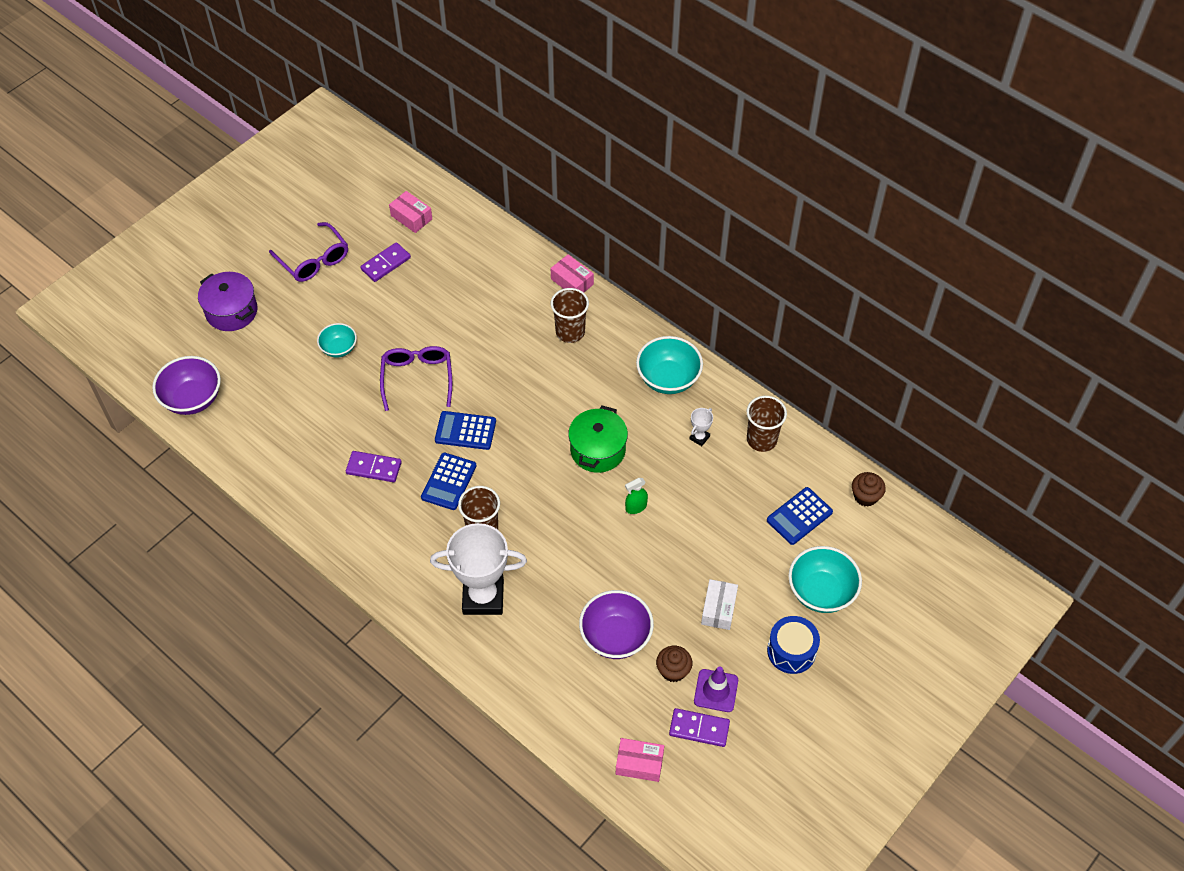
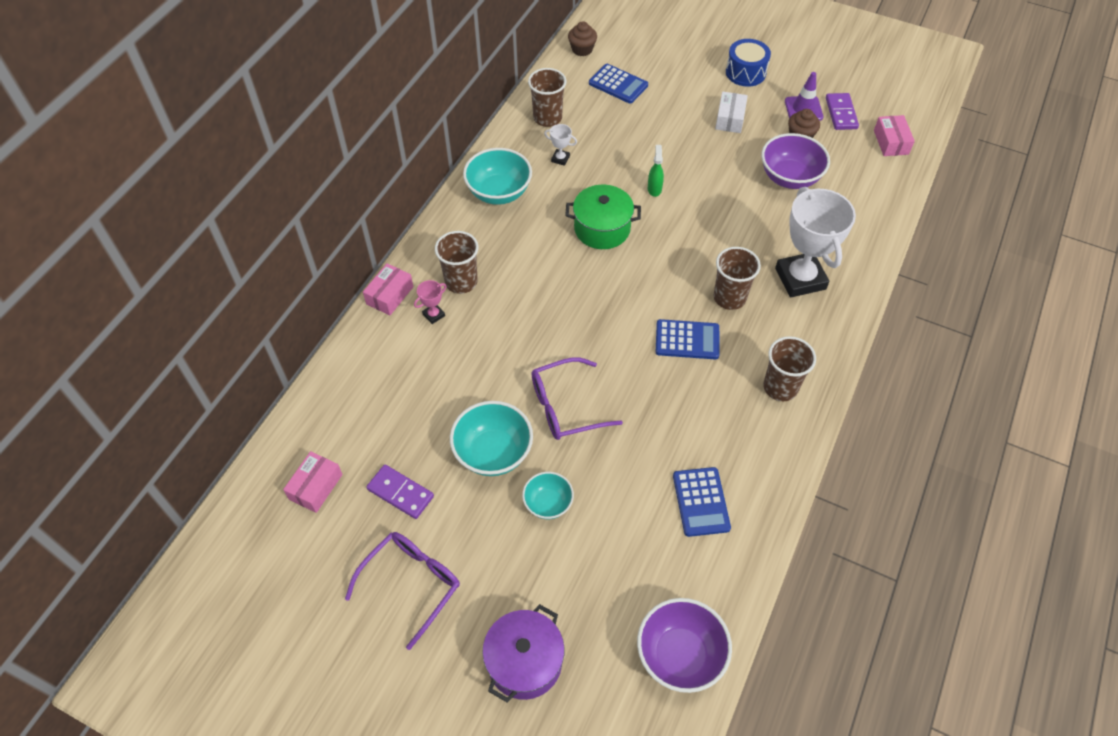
camera: 105 degrees left, 0 degrees up
purple domino [346,451,402,482] -> none
blue calculator [435,411,496,450] -> blue calculator moved to [673,467,731,537]
green spray bottle [625,478,648,514] -> green spray bottle turned 135 degrees counterclockwise [648,145,664,197]
white box [701,579,738,630] -> white box turned 75 degrees counterclockwise [715,91,748,133]
turquoise bowl [788,546,862,613] -> turquoise bowl moved to [450,401,533,476]
none -> pink trophy [414,280,447,324]
none -> brown cup [763,336,816,401]

